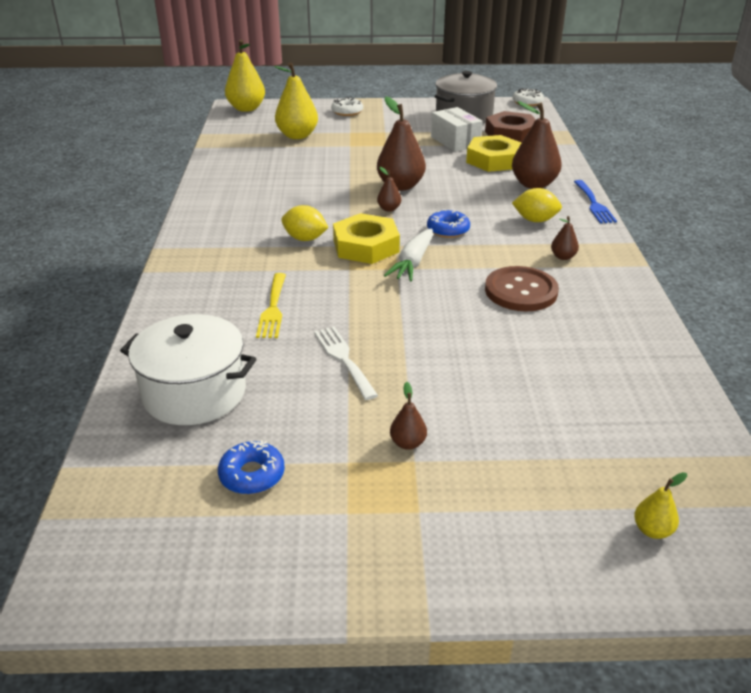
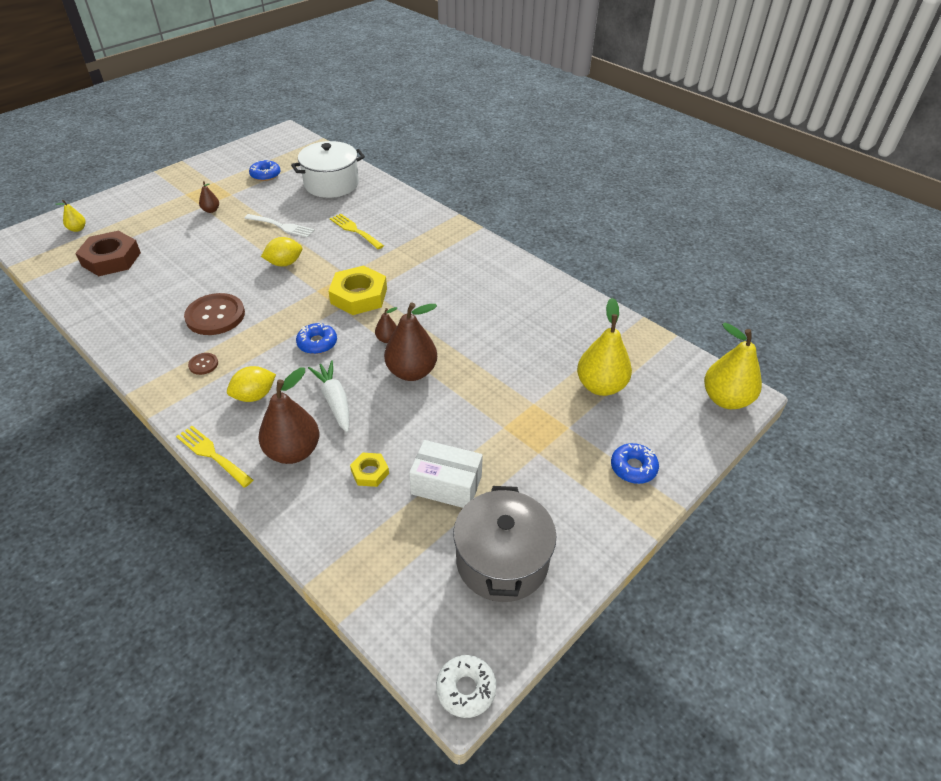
camera: 135 degrees right, 10 degrees up
yellow lemon [282,205,329,241] -> yellow lemon moved to [261,237,302,267]
white donut [331,97,363,116] -> blue donut [611,443,659,484]
white carrot [384,228,433,281] -> white carrot moved to [308,360,350,432]
yellow nut [466,135,521,172] -> yellow nut [350,453,389,487], size x0.51
brown nut [485,111,536,143] -> brown nut moved to [75,231,141,276]
brown pear [551,216,579,260] -> brown button [188,353,218,375]
blue fork [574,180,617,223] -> yellow fork [176,426,253,488]

